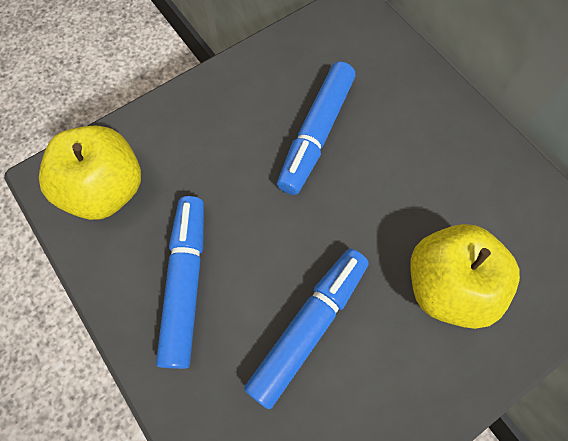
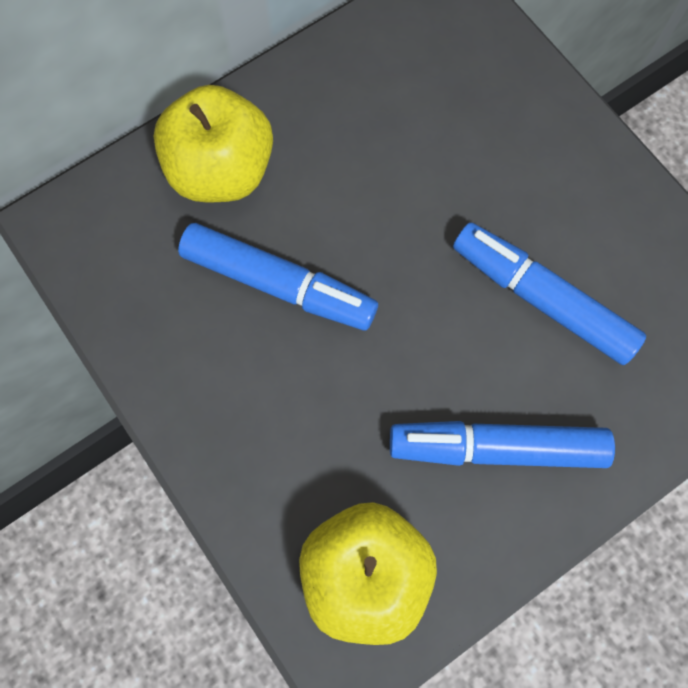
camera: 90 degrees left, 5 degrees up
yellow apple [410,224,520,329] -> yellow apple moved to [154,85,273,202]

